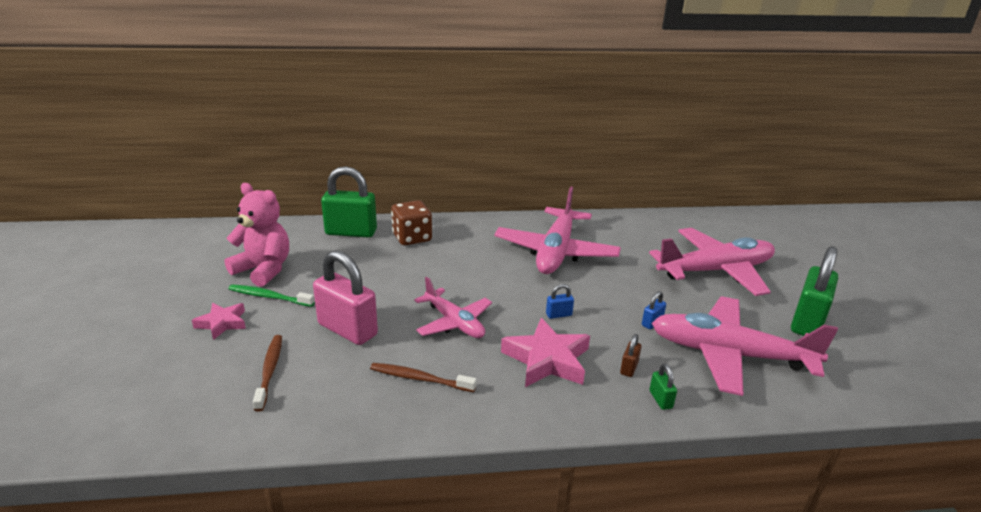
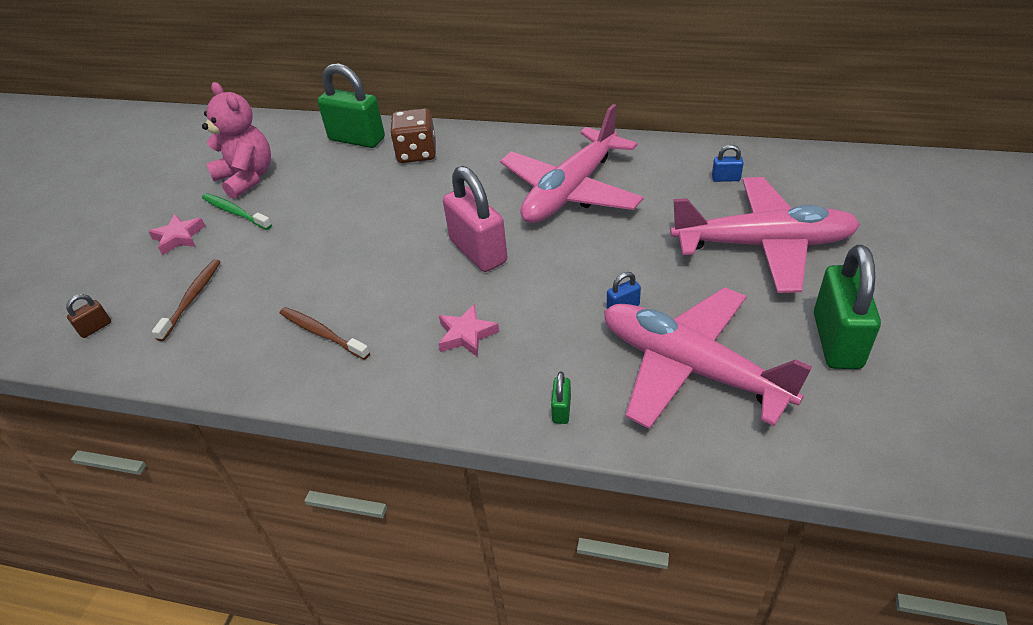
camera: 25 degrees right, 15 degrees up
pink padlock [313,250,378,345] -> pink padlock moved to [443,166,508,272]
pink plane [414,277,492,338] -> none
pink star [501,318,590,387] -> pink star [439,304,499,357], size x0.59
blue padlock [546,284,574,319] -> blue padlock moved to [712,145,744,182]
brown padlock [620,334,641,377] -> brown padlock moved to [66,294,111,338]
green padlock [791,246,838,336] -> green padlock turned 45 degrees counterclockwise [814,245,881,369]

